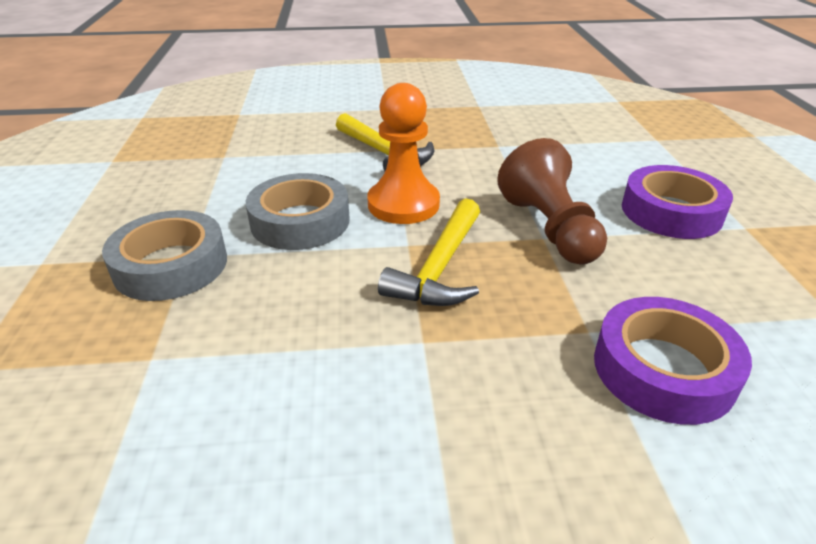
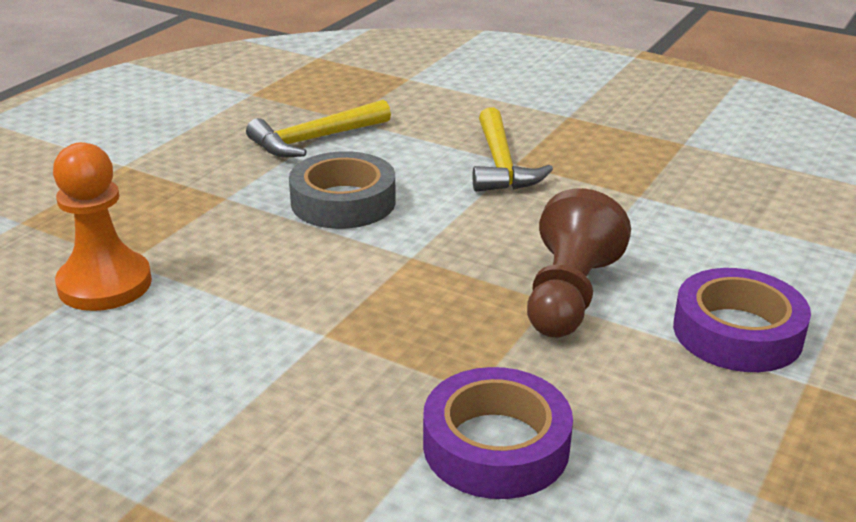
camera: 35 degrees right, 5 degrees down
grey tape [102,210,227,301] -> none
orange pawn [368,83,440,224] -> orange pawn moved to [53,142,152,311]
yellow hammer [378,198,480,306] -> yellow hammer moved to [246,100,391,157]

